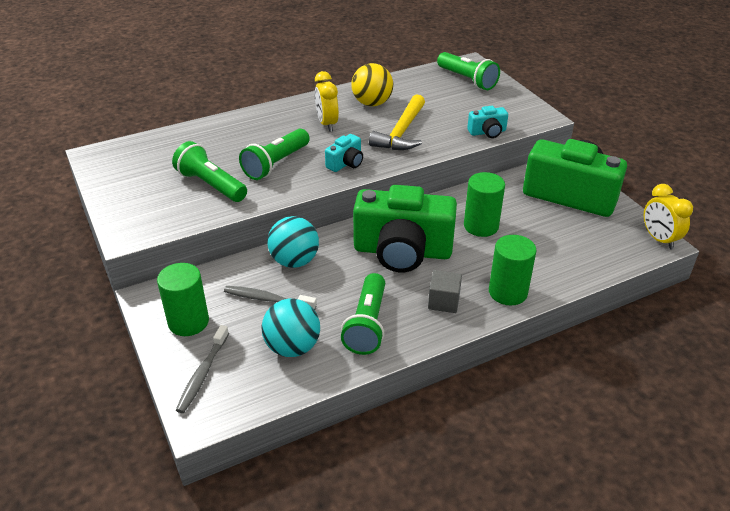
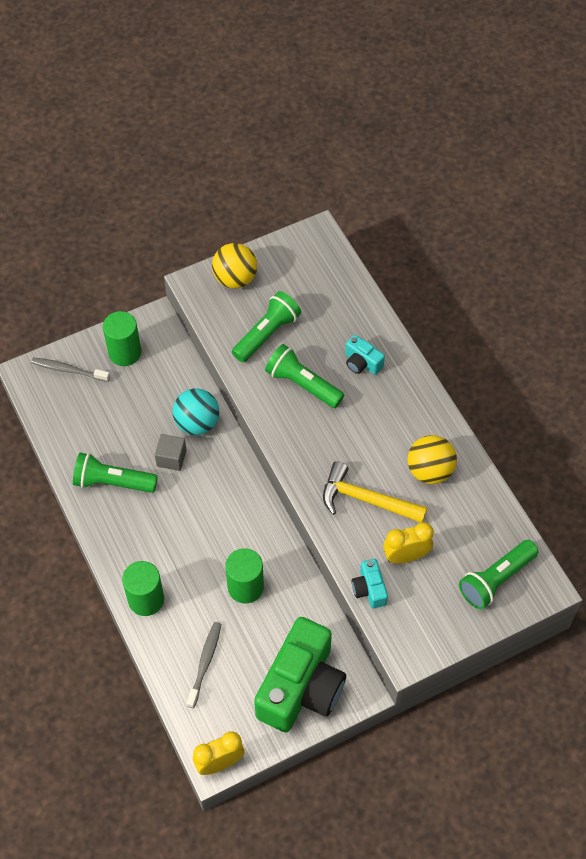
camera: 90 degrees right, 20 degrees up
grey toothbrush [224,286,317,310] -> grey toothbrush moved to [187,622,221,708]
turquoise ball [261,299,320,357] -> none
yellow clock [315,71,339,132] -> yellow clock moved to [383,522,434,563]
turquoise camera [325,134,363,172] -> turquoise camera moved to [345,335,385,375]
green camera [353,185,457,272] -> none
grey cube [428,270,462,313] -> grey cube moved to [155,434,186,471]
none -> yellow ball [212,243,257,289]

